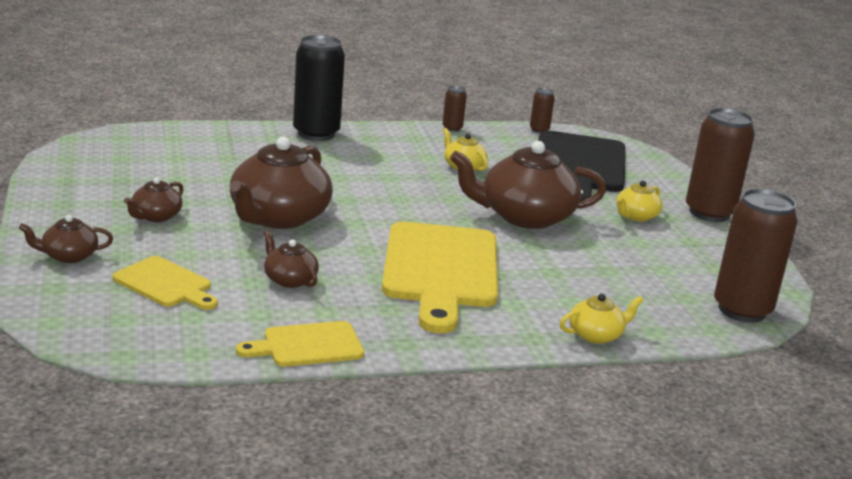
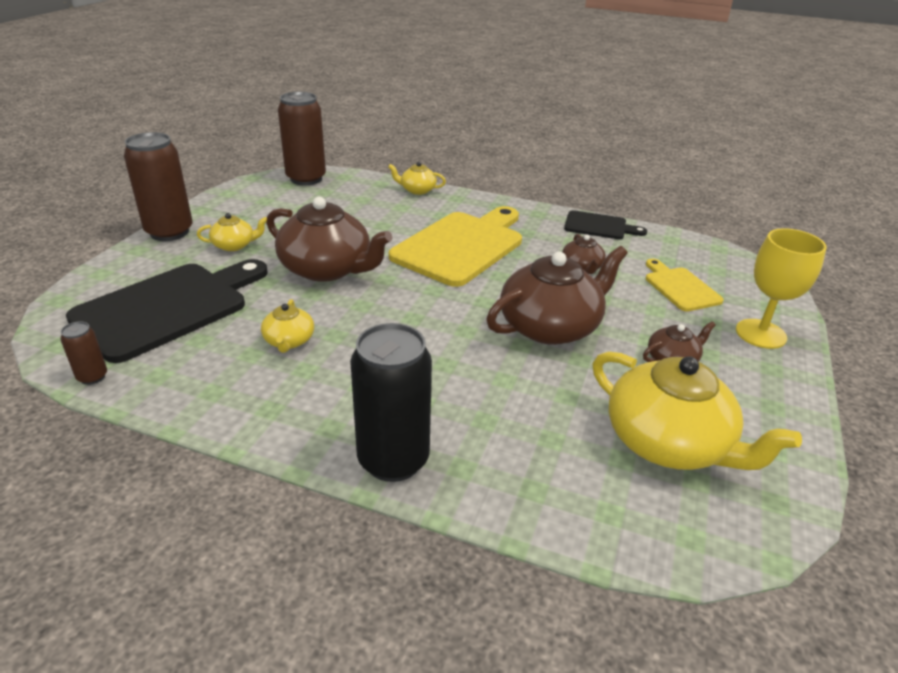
camera: 145 degrees left, 10 degrees up
brown teapot [19,215,113,263] -> yellow goblet [736,228,826,349]
yellow cutting board [236,321,364,367] -> black cutting board [564,210,647,239]
brown can [443,86,467,132] -> none
none -> yellow teapot [593,352,802,470]

